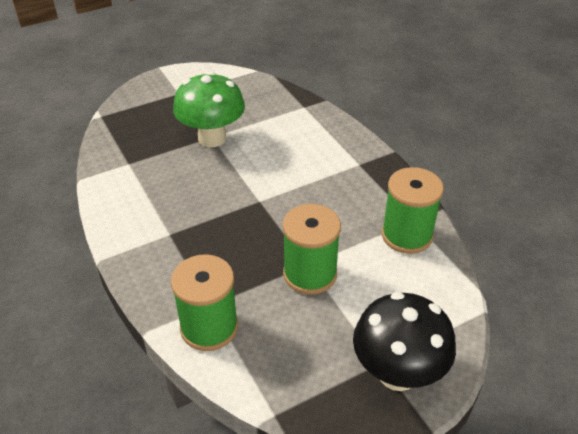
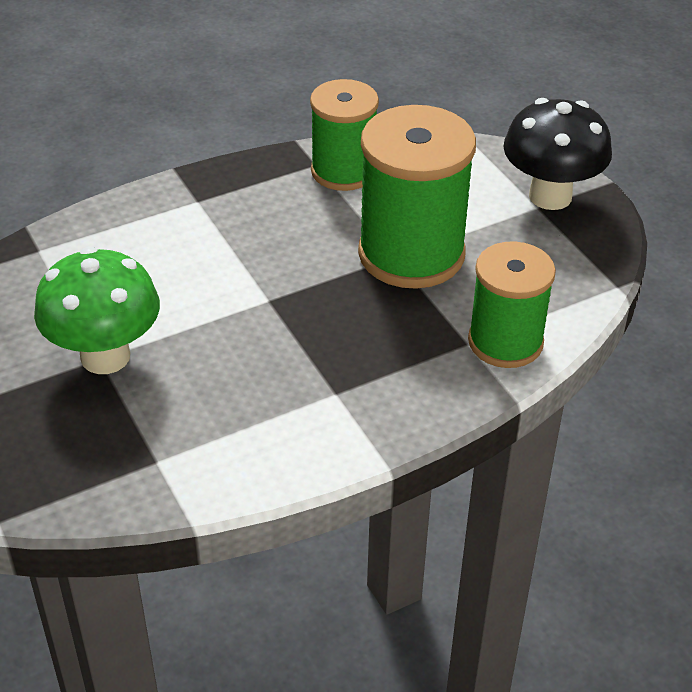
camera: 90 degrees left, 0 degrees up
green spool [283,204,341,295] -> green spool [358,105,476,289], size x1.52

